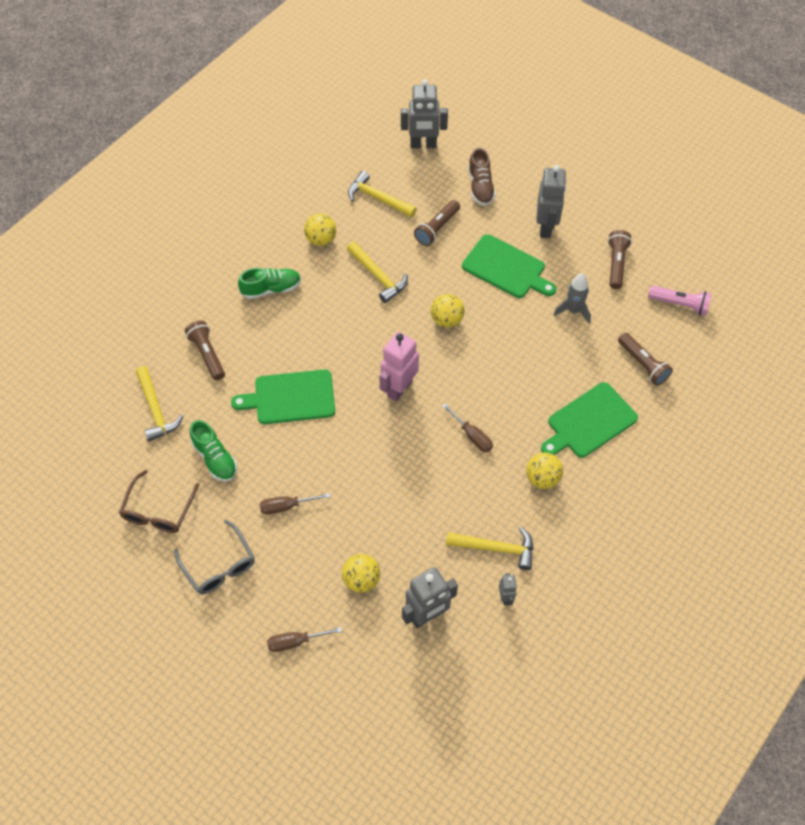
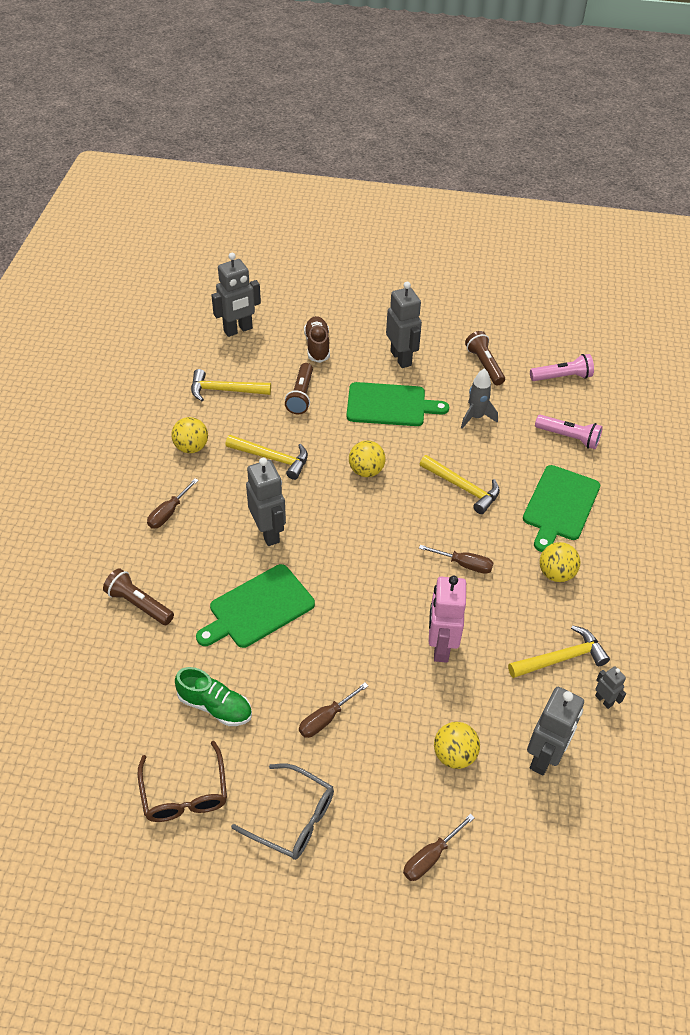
camera: 30 degrees left, 10 degrees down
yellow hammer [136,366,183,442] -> yellow hammer moved to [420,455,500,514]
green shoe [238,268,301,299] -> brown screwdriver [147,478,199,529]
pink robot [379,332,419,402] -> pink robot moved to [429,576,466,663]
brown shoe [468,148,496,206] -> brown shoe turned 150 degrees counterclockwise [304,316,330,363]
brown flashlight [618,333,673,386] -> pink flashlight [535,415,603,449]
none -> grey robot [246,458,286,546]

